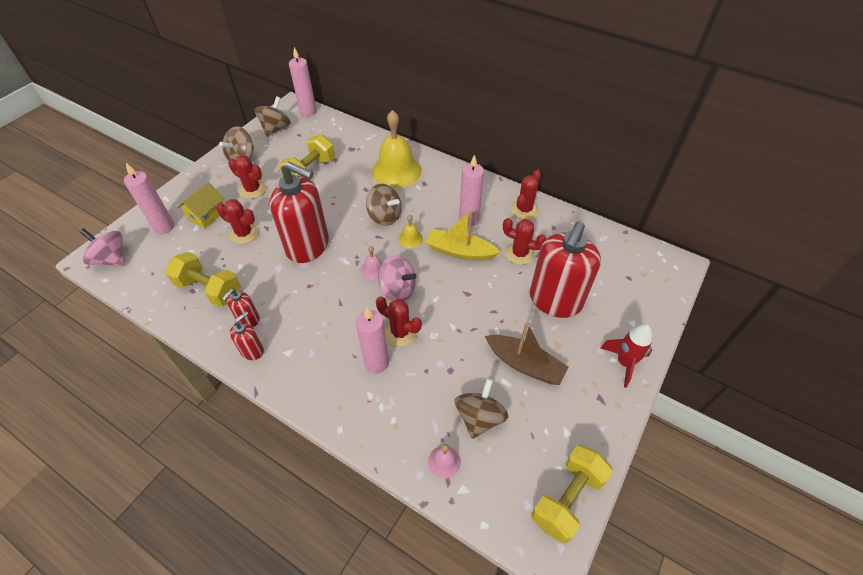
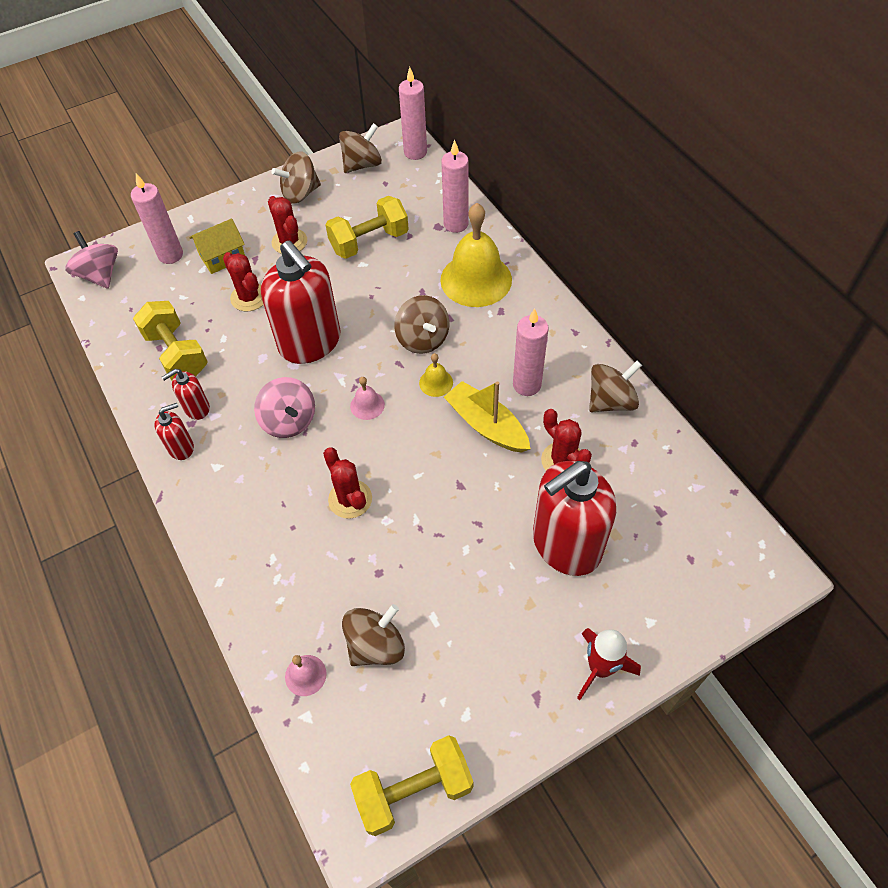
camera: 30 degrees right, 5 degrees up
pink candle [356,307,389,374] -> pink candle moved to [441,140,469,233]
pink spinning top [378,255,417,301] -> pink spinning top moved to [254,377,315,438]
brown boat [485,322,569,385] -> none
red cactus [511,170,541,219] -> brown spinning top [589,361,642,412]

